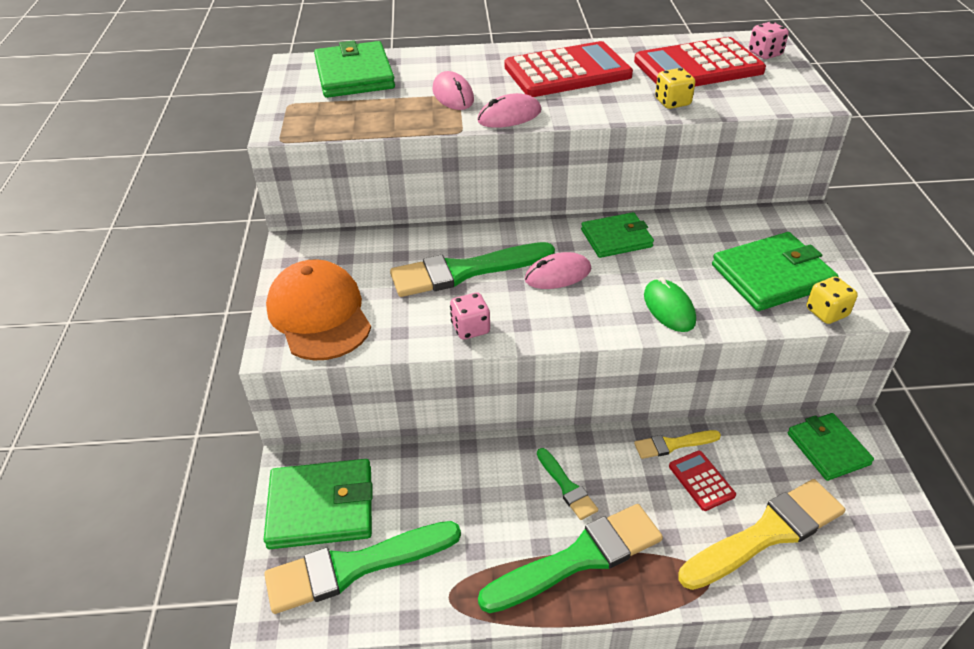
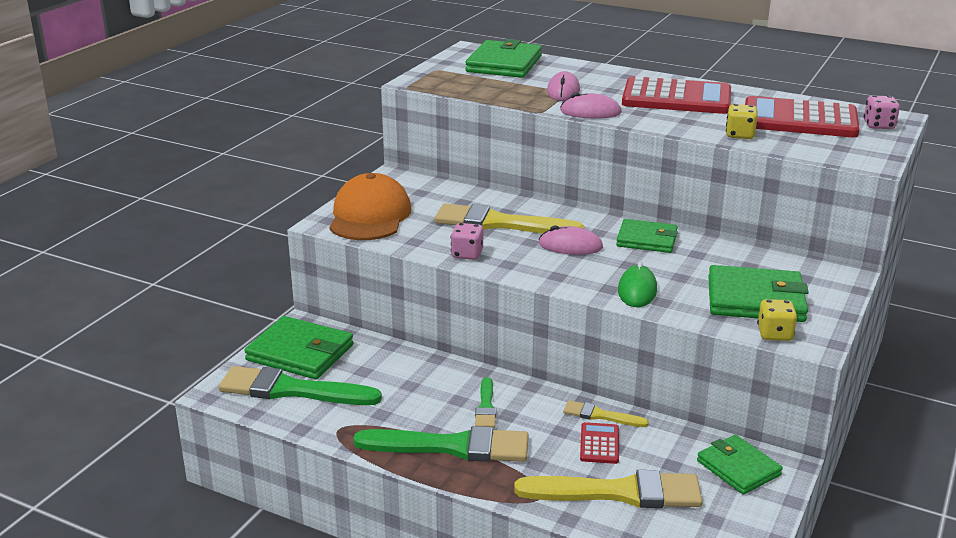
camera: 30 degrees right, 15 degrees down
green brush [390,242,555,297] -> yellow brush [435,203,584,234]
green wallet [788,413,874,481] -> green wallet turned 45 degrees counterclockwise [697,435,783,495]

